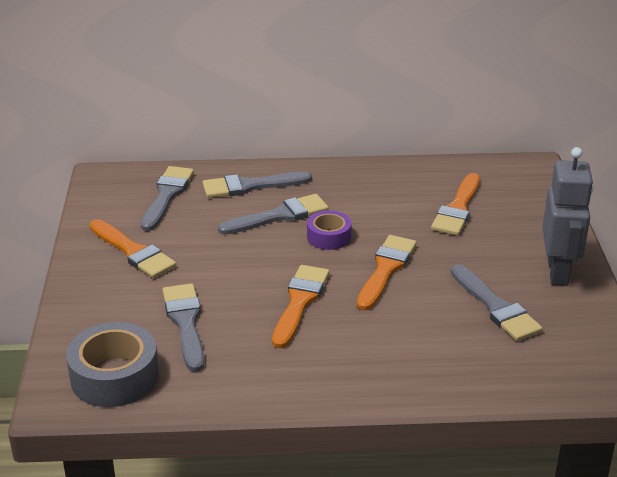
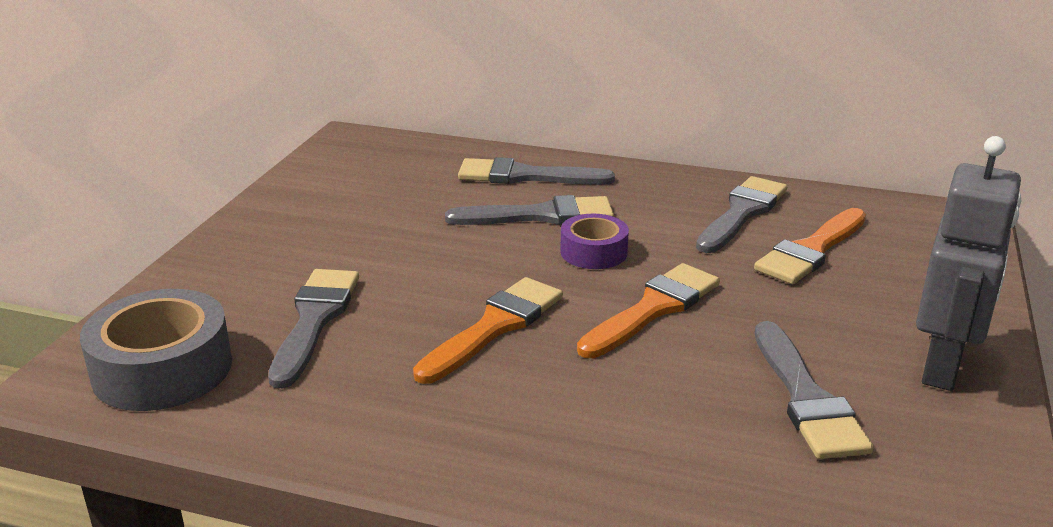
camera: 20 degrees right, 5 degrees down
orange brush [90,219,176,278] -> none
grey brush [141,166,194,231] -> grey brush moved to [696,176,787,253]

